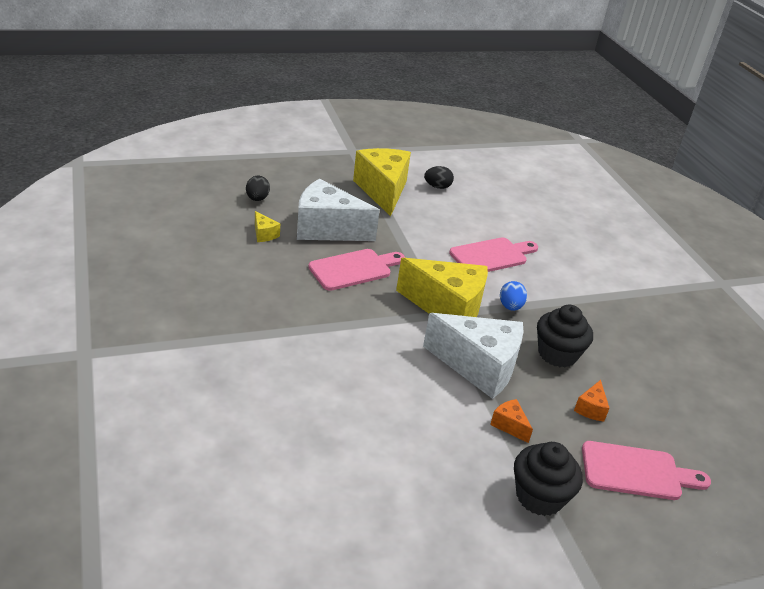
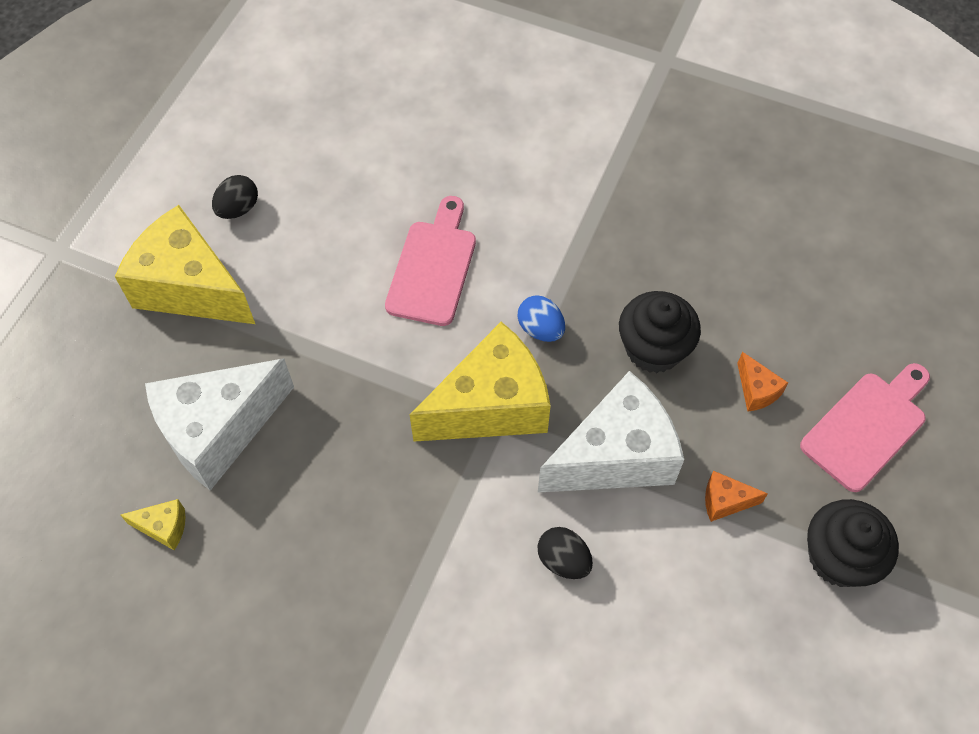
camera: 45 degrees left, 25 degrees up
black egg [246,176,270,201] -> black egg moved to [537,527,593,579]
pink cutting board [308,249,405,291] -> none

